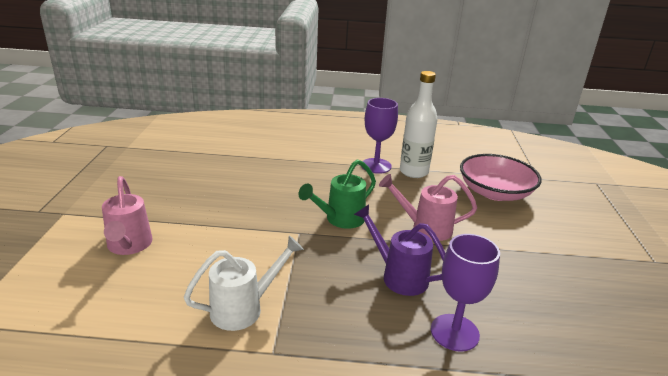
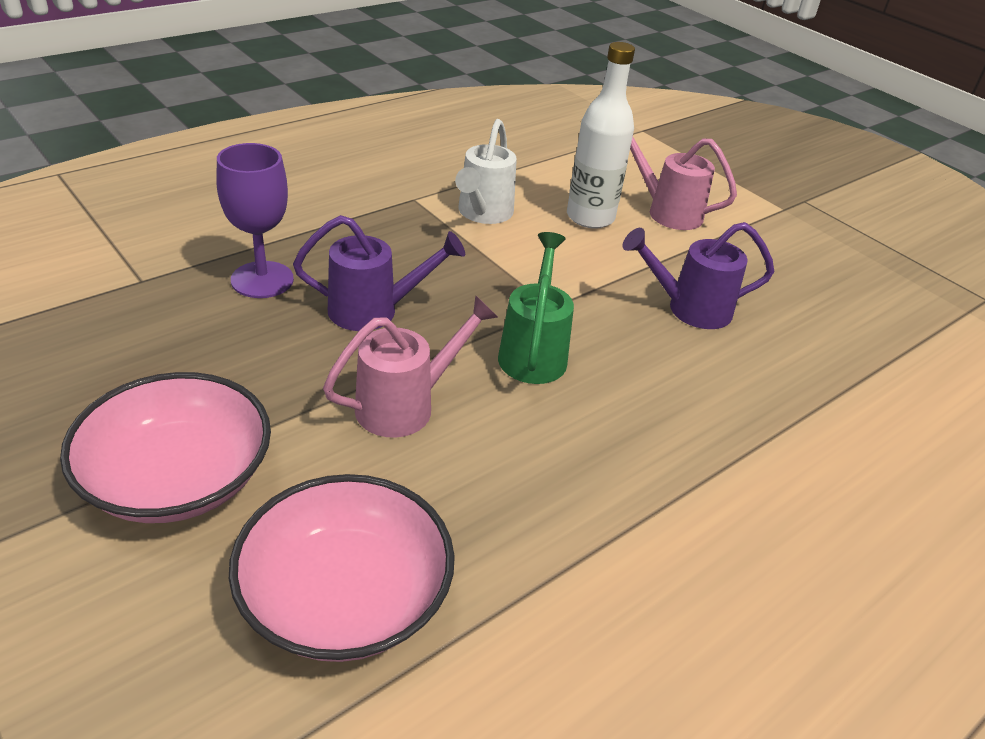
camera: 135 degrees right, 10 degrees up
purple goblet [361,98,398,174] -> none
white bottle [400,71,437,178] -> white bottle moved to [567,42,635,229]
none -> pink bowl [60,372,271,523]
none -> purple watering can [622,222,774,329]

